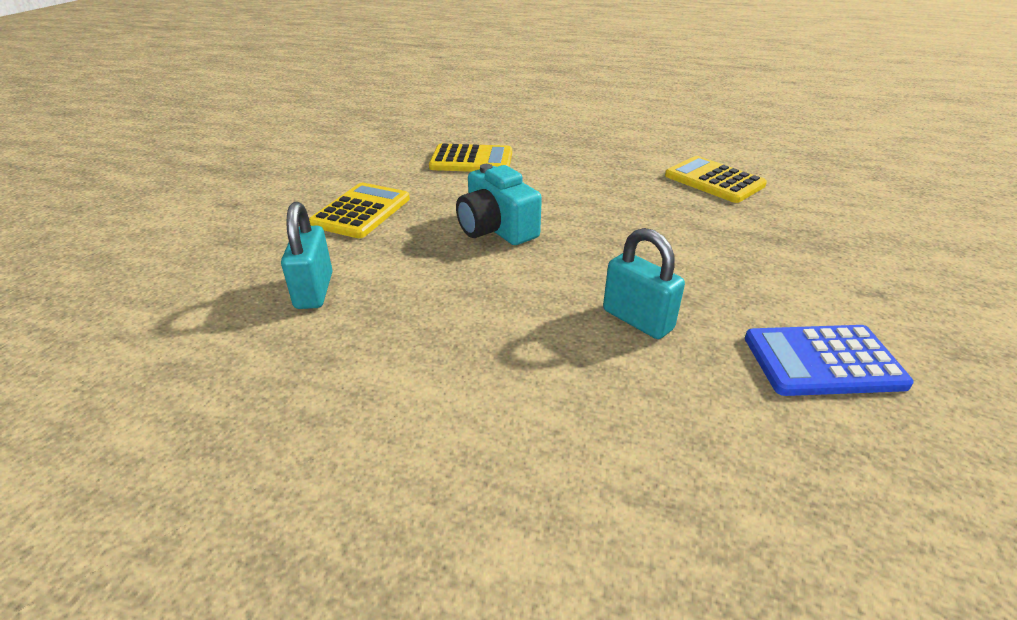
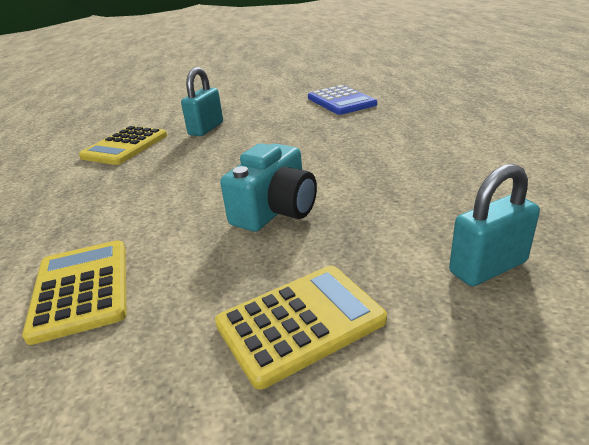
camera: 110 degrees left, 5 degrees down
yellow calculator [309,183,410,238] -> yellow calculator turned 150 degrees clockwise [215,265,387,389]
turquoise padlock [603,228,685,339] -> turquoise padlock moved to [181,67,223,136]

